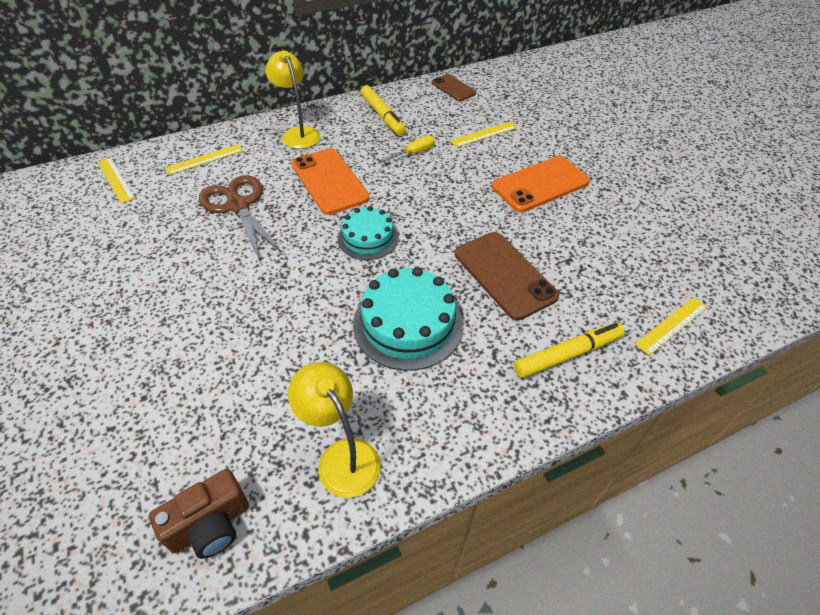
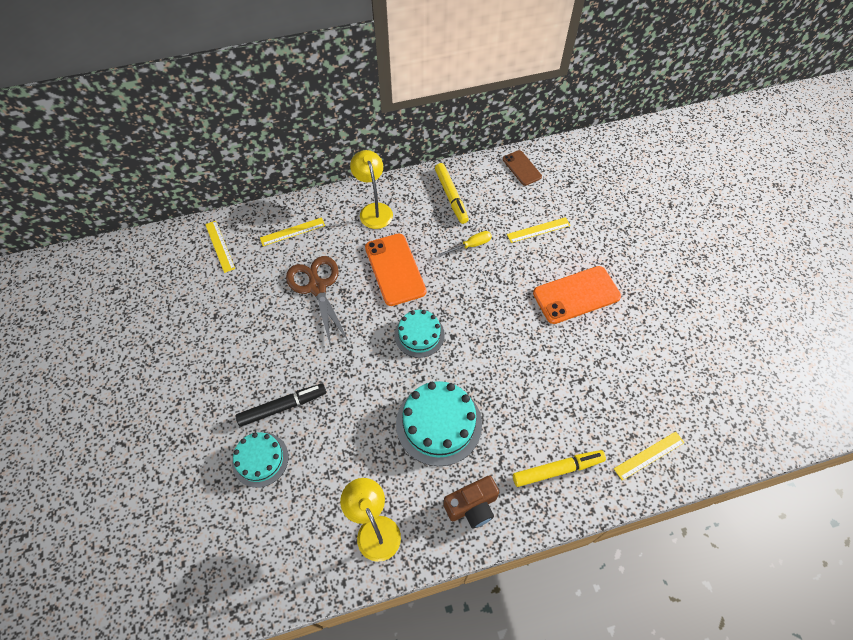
camera: 10 degrees right, 10 degrees up
brown camera [149,469,249,559] -> brown camera moved to [443,475,499,528]
brown phone [455,232,559,320] -> none
none -> turquoise cake [232,432,289,488]
none -> black marker [235,383,326,427]

